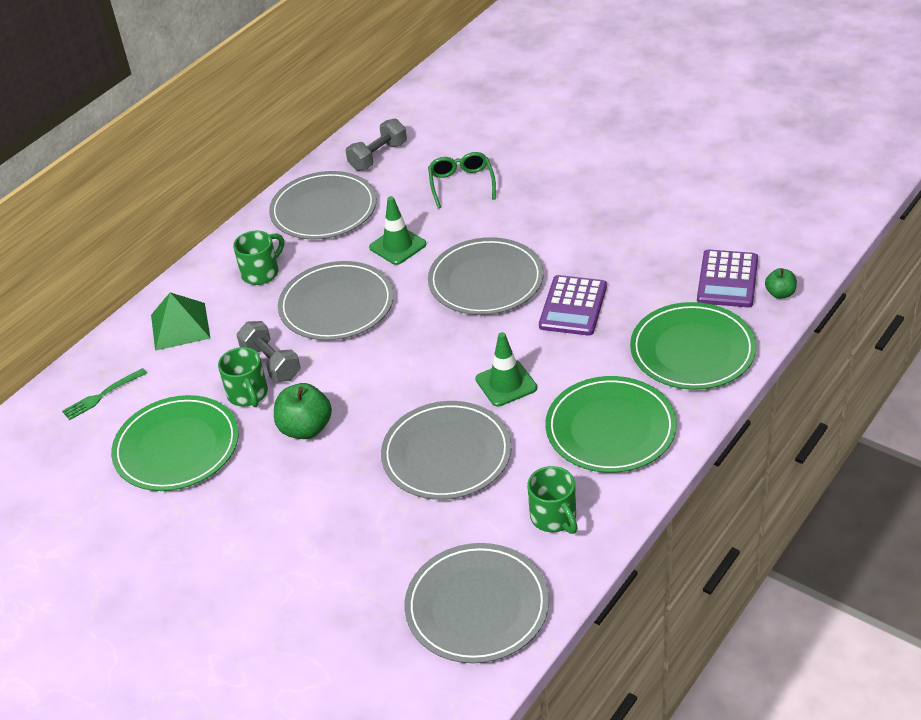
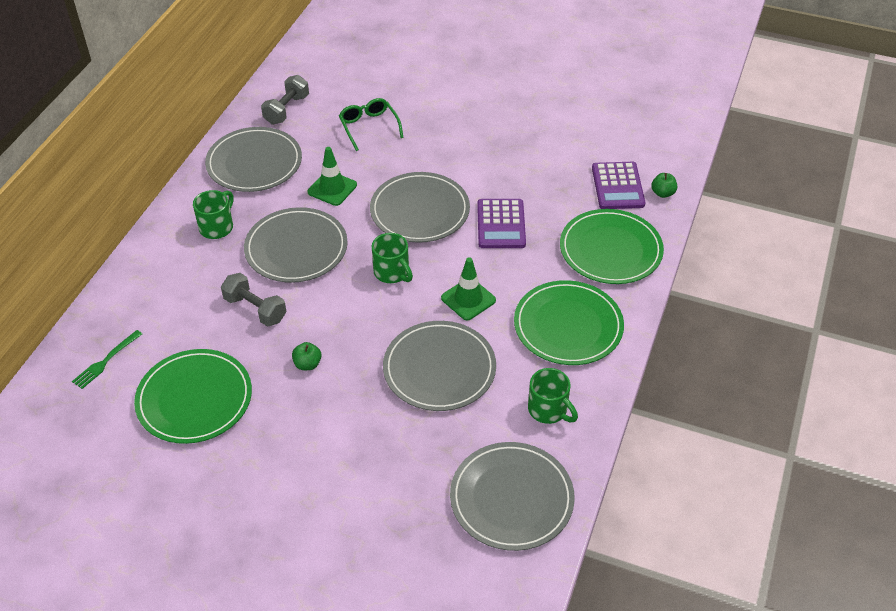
camera: 20 degrees left, 5 degrees up
green pyramid [151,292,210,351] -> none
green mug [218,347,268,407] -> green mug moved to [372,233,413,283]
green apple [274,383,332,439] -> green apple [292,342,321,370], size x0.57

